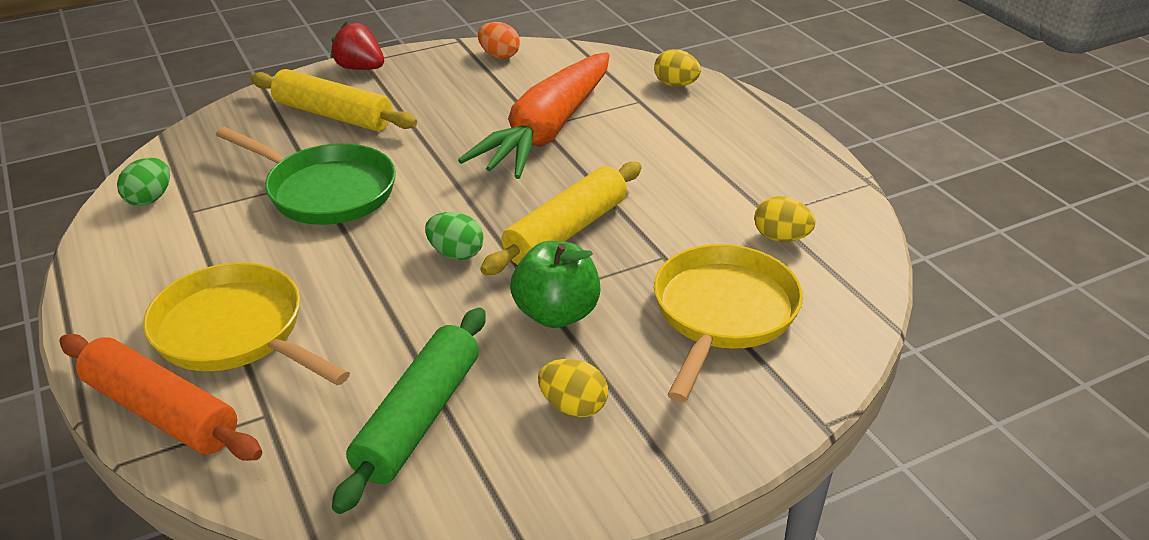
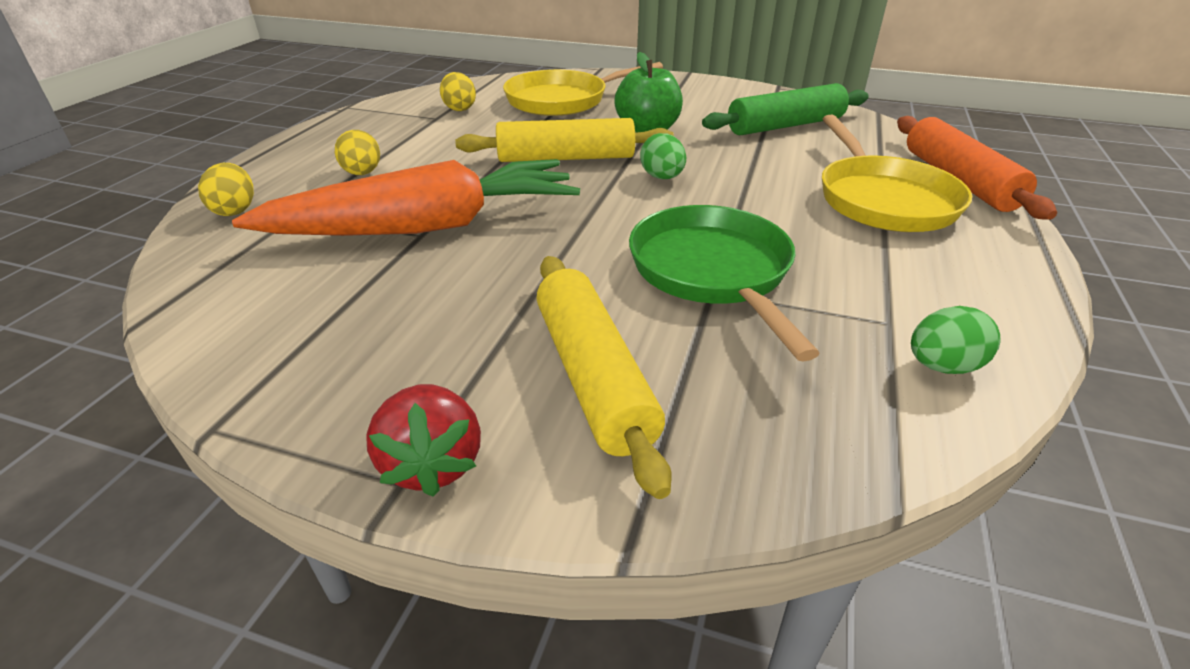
camera: 135 degrees left, 0 degrees up
orange egg [478,22,520,59] -> none
yellow egg [538,359,608,417] -> yellow egg moved to [335,130,380,175]

